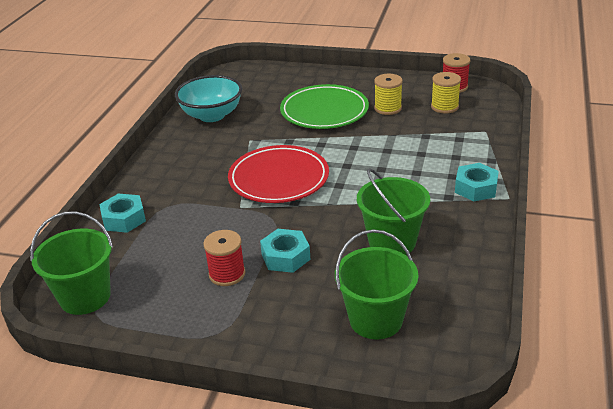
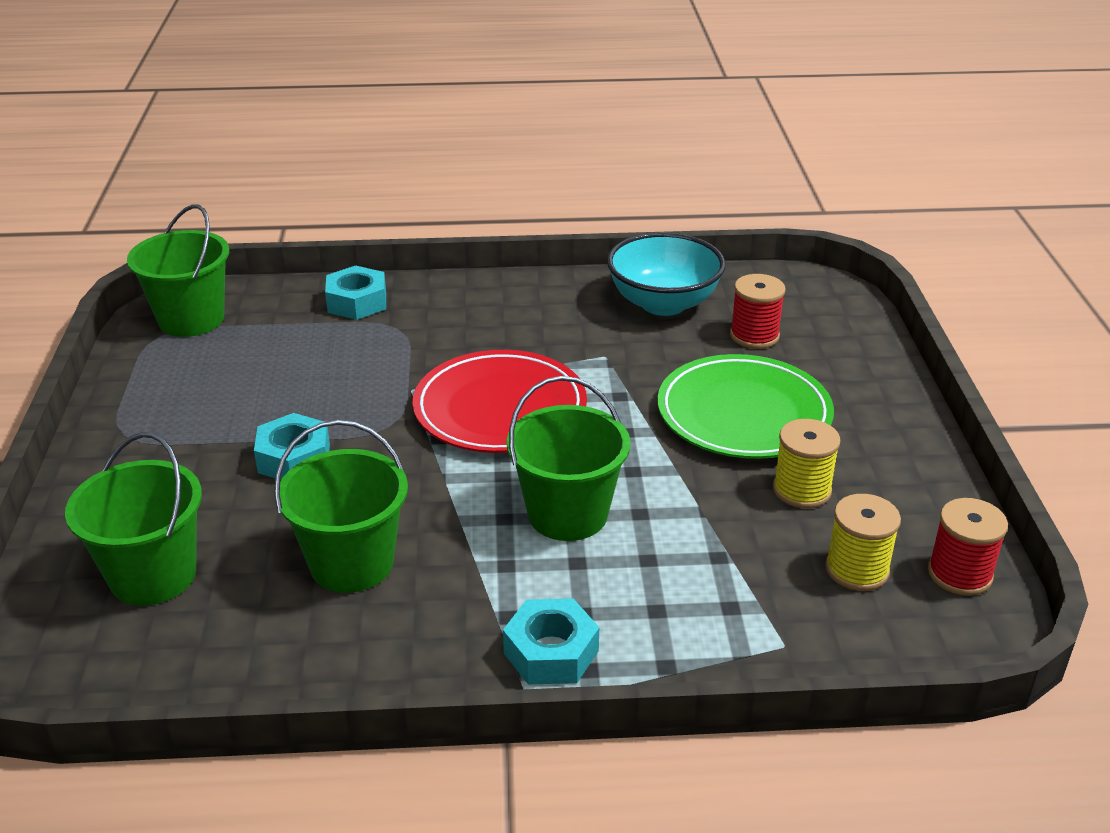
camera: 70 degrees right, 0 degrees up
red spool [203,230,245,286] -> red spool moved to [730,274,786,349]
none -> green bucket [507,376,631,541]

